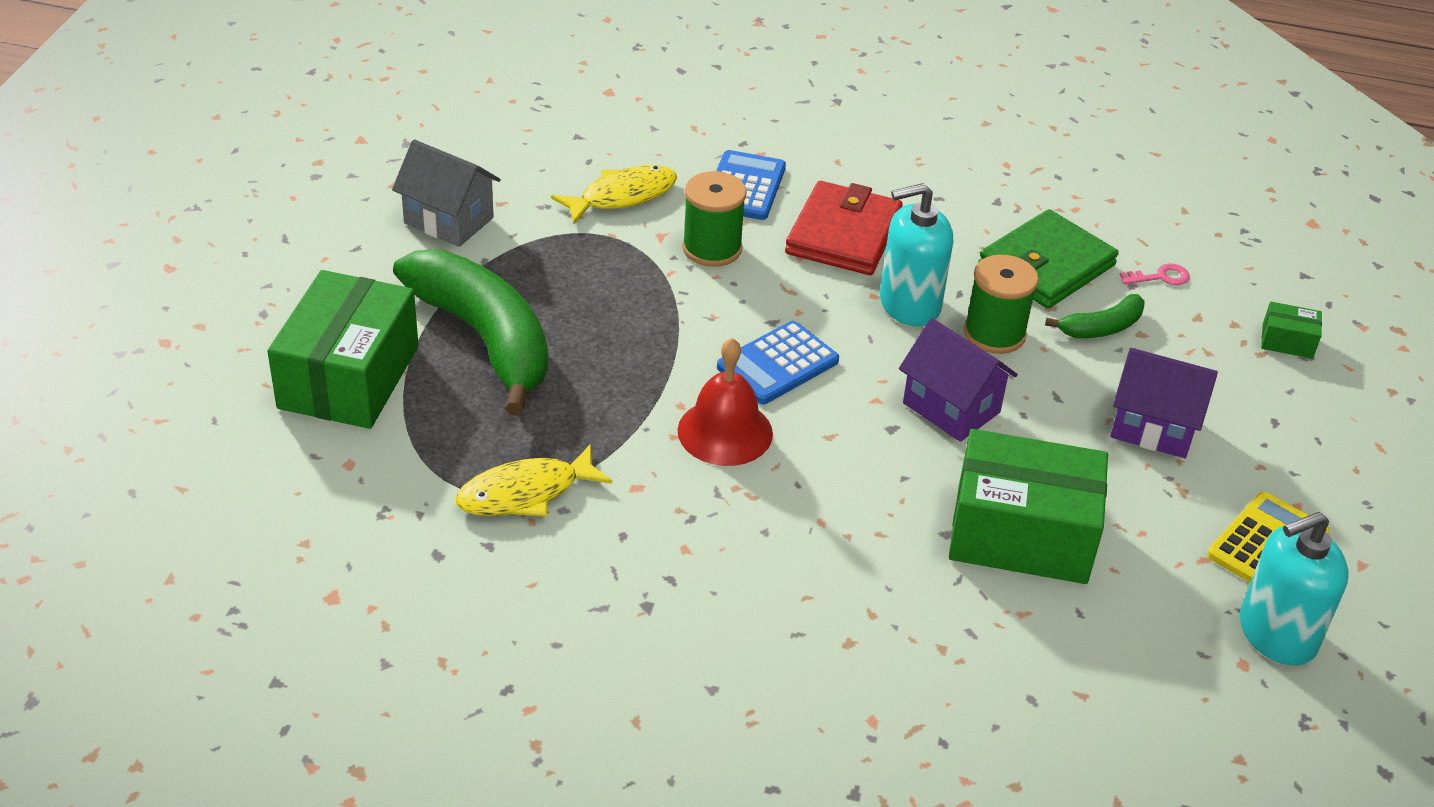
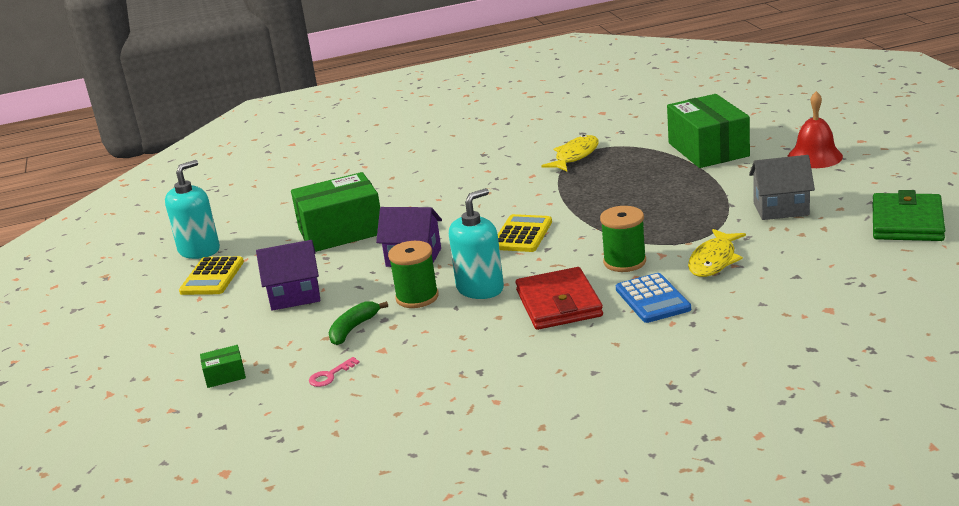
camera: 155 degrees right, 15 degrees down
green banana [393,250,548,416] -> none
red bell [678,338,773,466] -> red bell moved to [787,91,843,168]
blue calculator [717,321,839,405] -> yellow calculator [498,214,552,252]
green wallet [978,209,1119,308] -> green wallet moved to [873,190,945,241]

